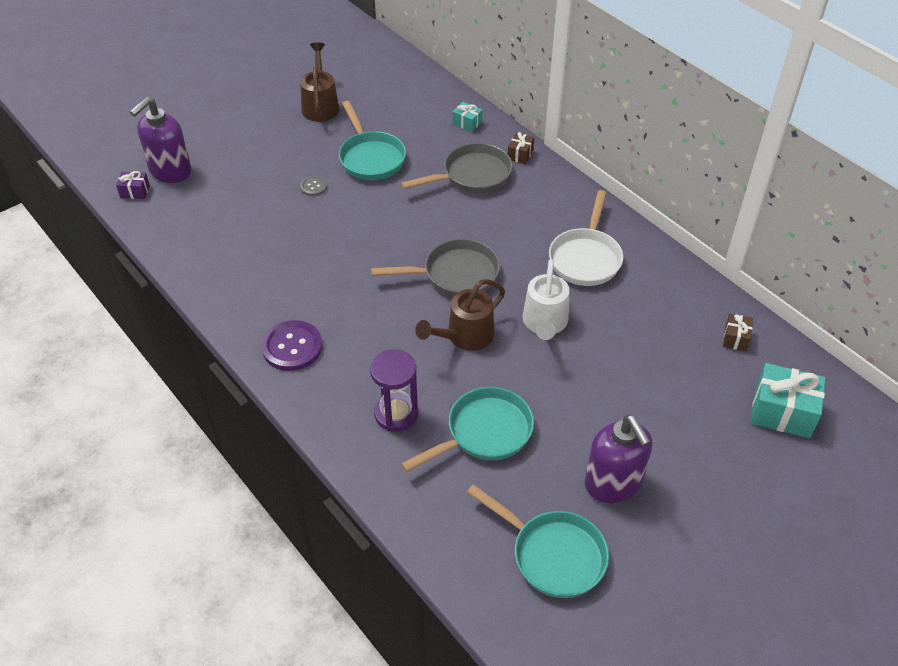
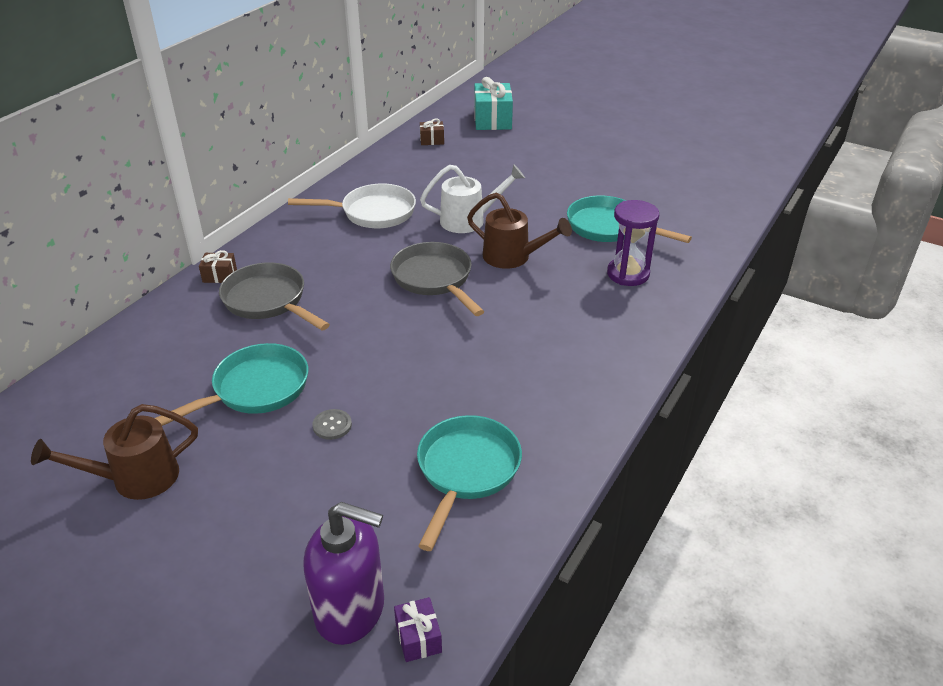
camera: 110 degrees left, 10 degrees down
purple button [261,320,322,371] -> none
turquoise gift [453,102,482,132] -> none
turquoise pan [467,484,609,598] -> turquoise pan moved to [417,415,522,551]
purple soap dispenser [585,415,653,503] -> none

